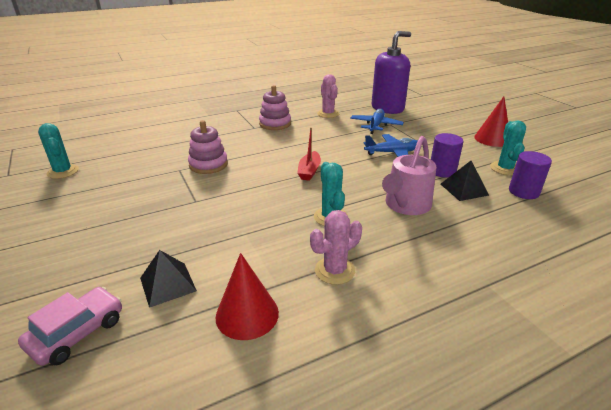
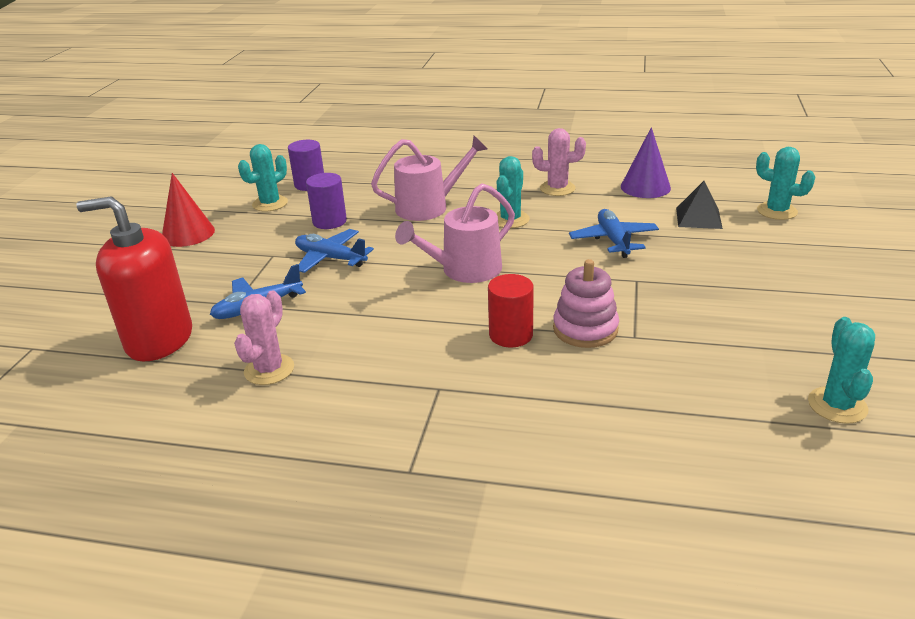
camera: 140 degrees left, 0 degrees up
pink car [18,287,122,366] -> turquoise cactus [756,147,815,220]
red cone [216,253,279,340] -> purple cone [621,127,671,198]
pink stacking toy [259,85,291,130] -> none
red boat [297,127,321,181] -> pink watering can [395,183,515,283]
purple soap dispenser [372,31,411,114] -> red soap dispenser [76,196,192,361]
black pyramid [441,161,489,201] -> none
none -> red cylinder [488,274,534,347]
none -> blue plane [569,209,659,258]

